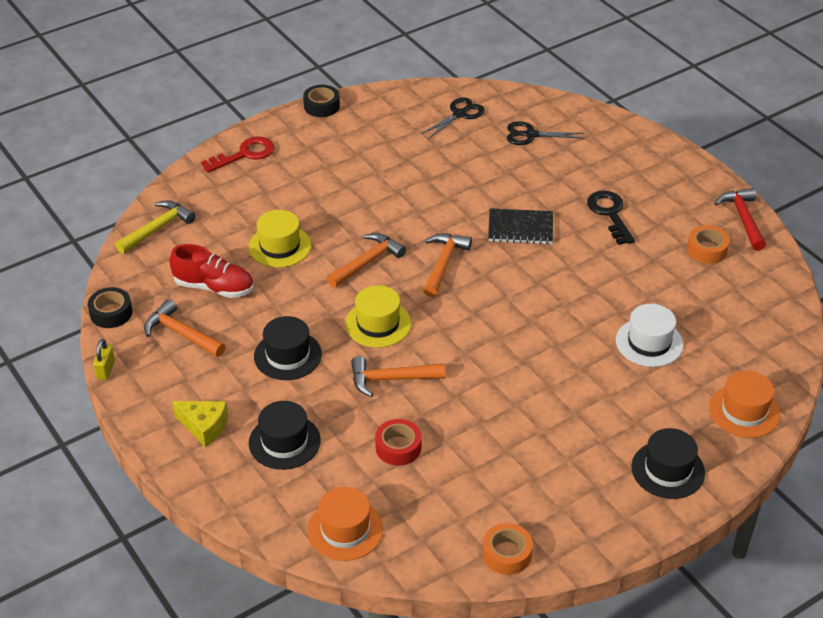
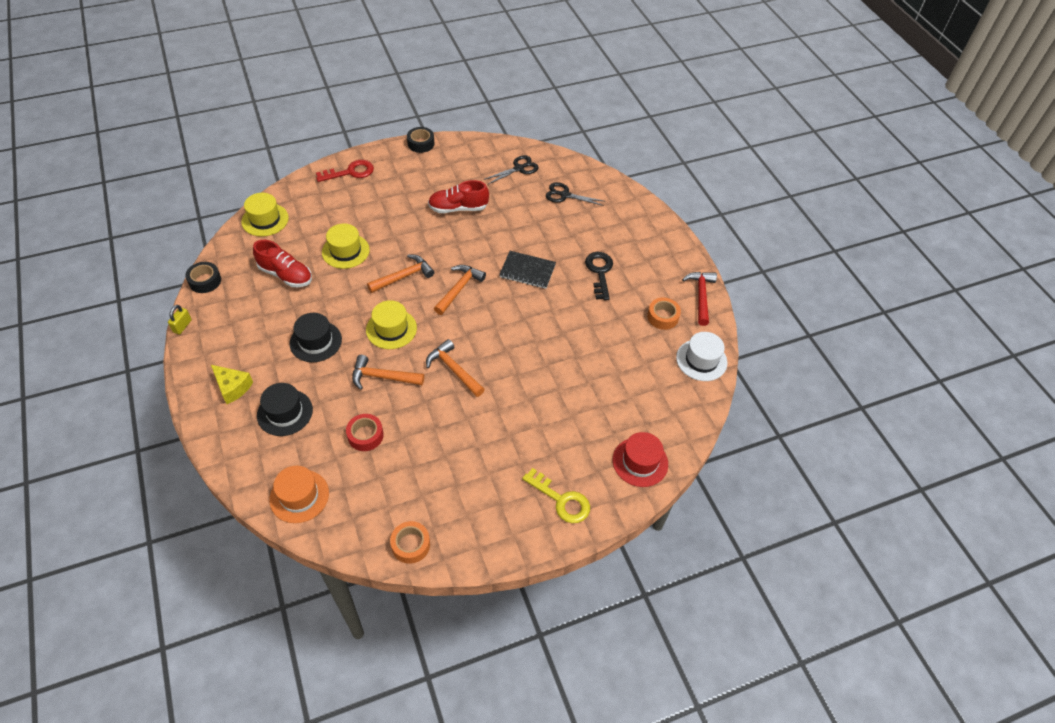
camera: 10 degrees right, 10 degrees up
yellow hammer [115,200,196,254] -> yellow hat [241,193,289,237]
orange hammer [144,299,226,357] -> orange hammer moved to [426,339,485,397]
white hat [616,304,683,367] -> white hat moved to [676,332,727,381]
black hat [631,428,705,499] -> yellow key [522,468,590,523]
orange hat [709,371,780,438] -> red hat [613,432,668,487]
none -> red shoe [428,180,489,213]

